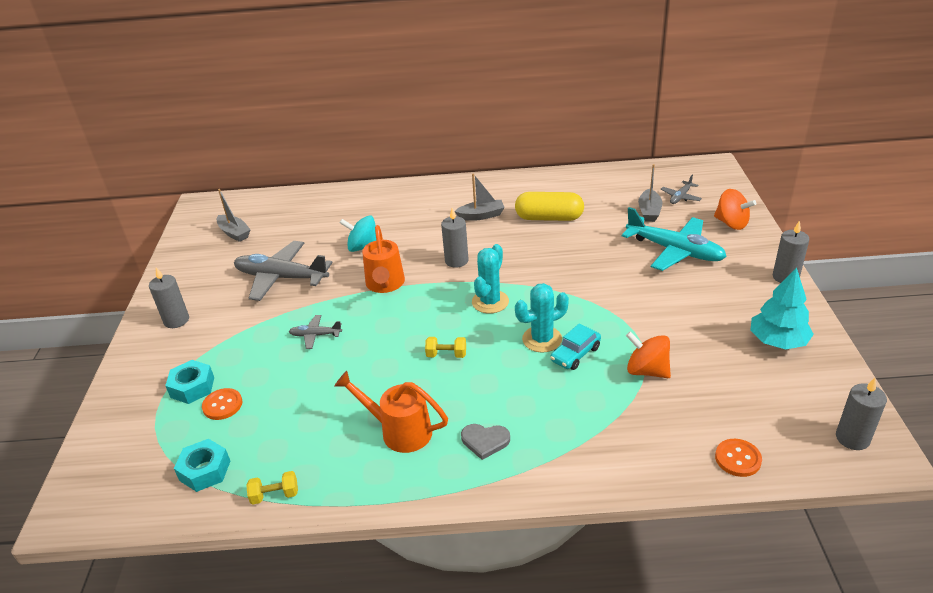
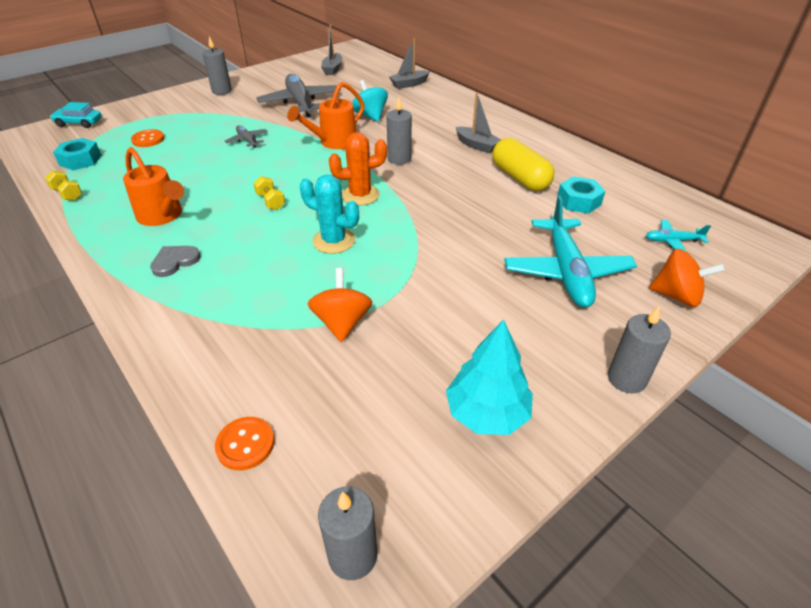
camera: 50 degrees right, 5 degrees up
turquoise nut [165,360,214,404] -> turquoise nut moved to [557,176,605,214]
orange watering can [334,371,448,453] -> orange watering can turned 150 degrees clockwise [123,147,184,226]
grey heart [461,424,510,460] -> grey heart turned 75 degrees clockwise [150,246,201,277]
turquoise cactus [472,244,509,314] -> orange cactus [329,132,387,206]
turquoise car [550,323,601,370] -> turquoise car moved to [50,102,102,128]
grey boat [638,164,662,222] -> grey boat moved to [389,38,430,89]
grey plane [660,175,702,204] -> turquoise plane [646,220,711,251]
orange spinning top [714,189,756,230] -> orange spinning top turned 75 degrees counterclockwise [649,249,725,307]

